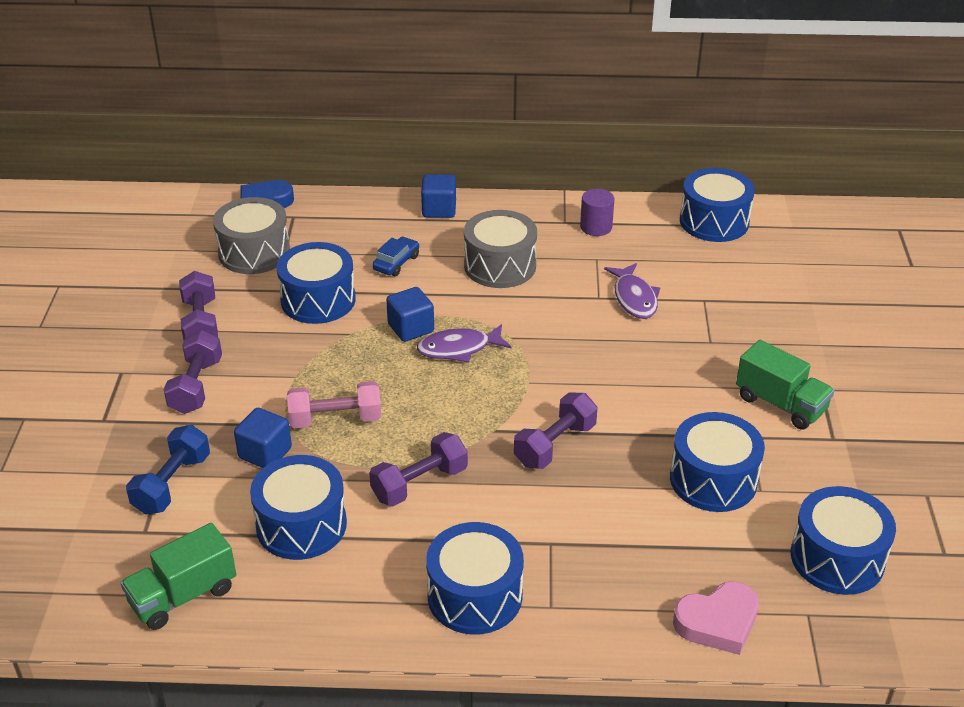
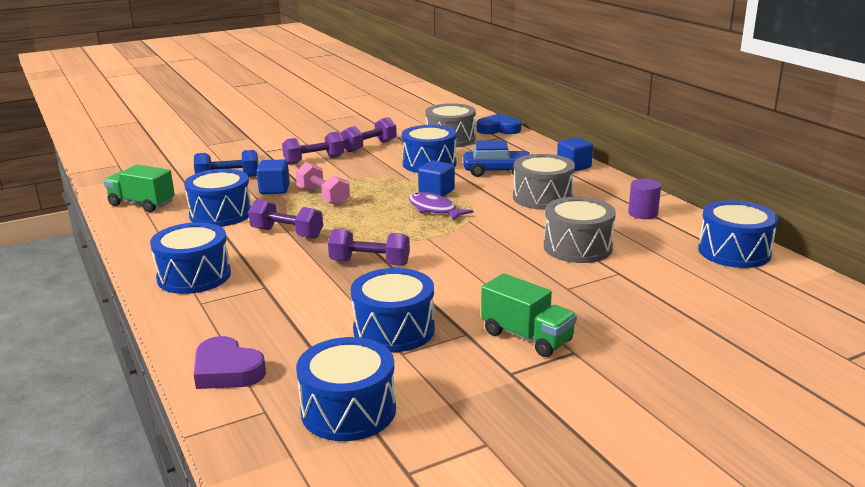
camera: 60 degrees right, 15 degrees down
blue car [372,236,419,276] -> blue car [463,140,532,177], size x1.59
purple fish [604,263,660,319] -> grey drum [544,197,616,263]
pink heart [673,581,759,655] -> purple heart [194,336,266,389]
green truck [736,340,834,430] -> green truck turned 60 degrees counterclockwise [481,273,577,357]

